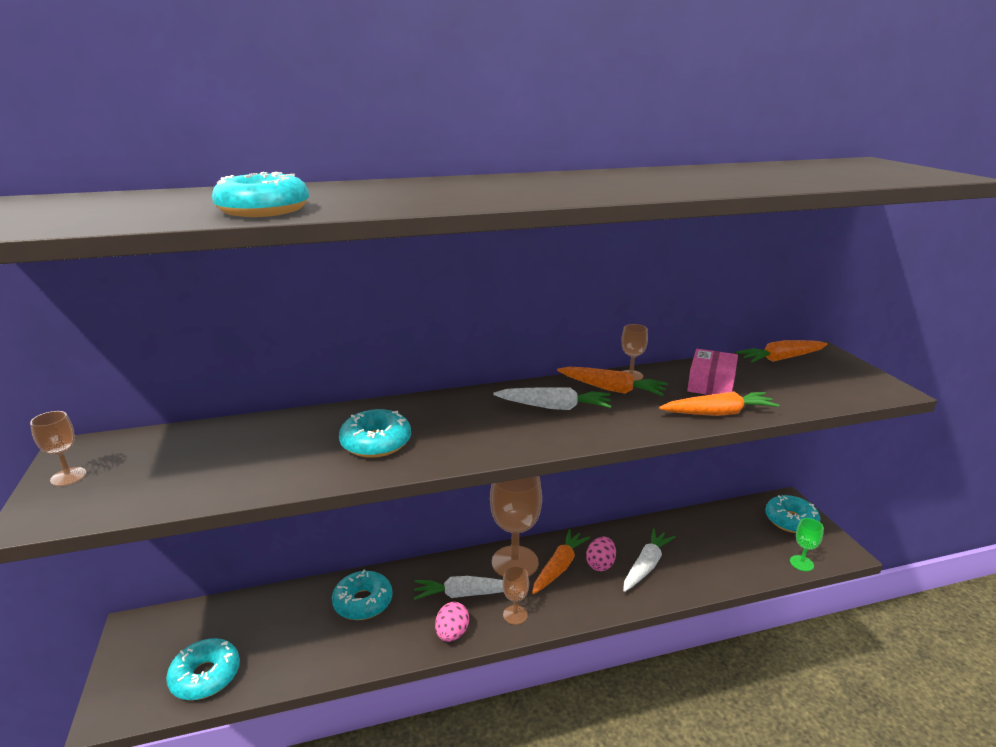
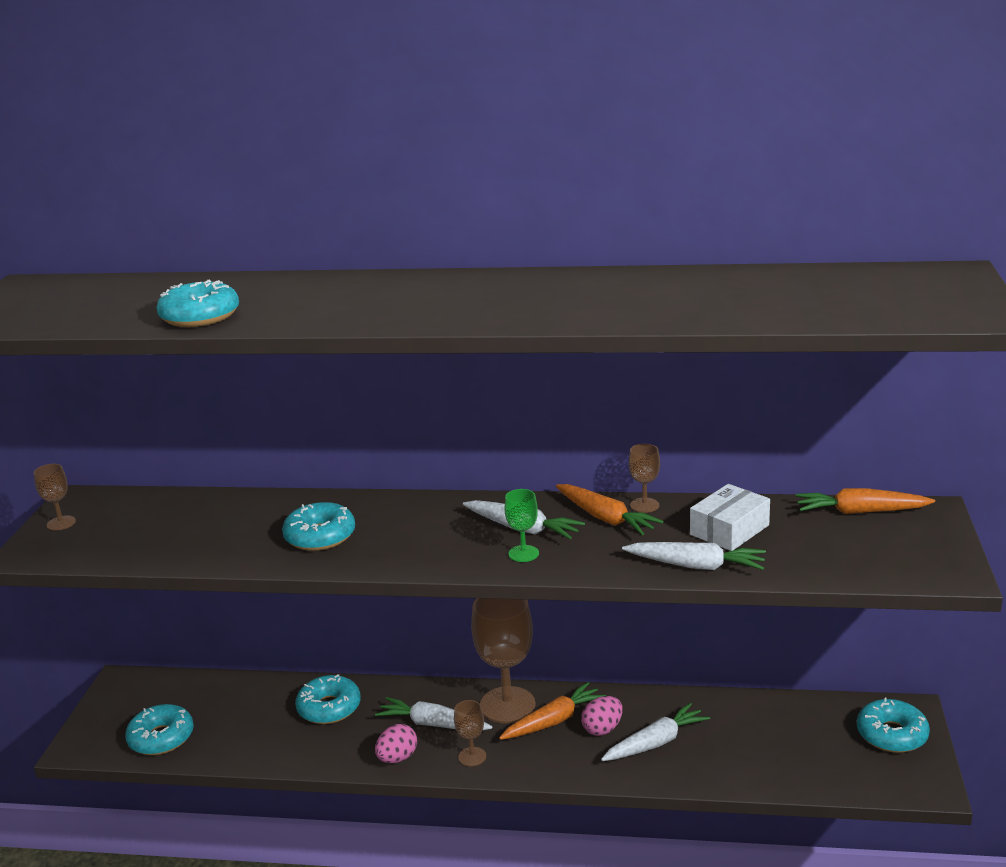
camera: 25 degrees right, 0 degrees up
orange carrot [659,391,779,416] -> white carrot [622,542,766,570]
pink box [687,349,738,395] -> white box [690,484,770,551]
green goblet [790,518,824,571] -> green goblet moved to [504,489,539,562]

